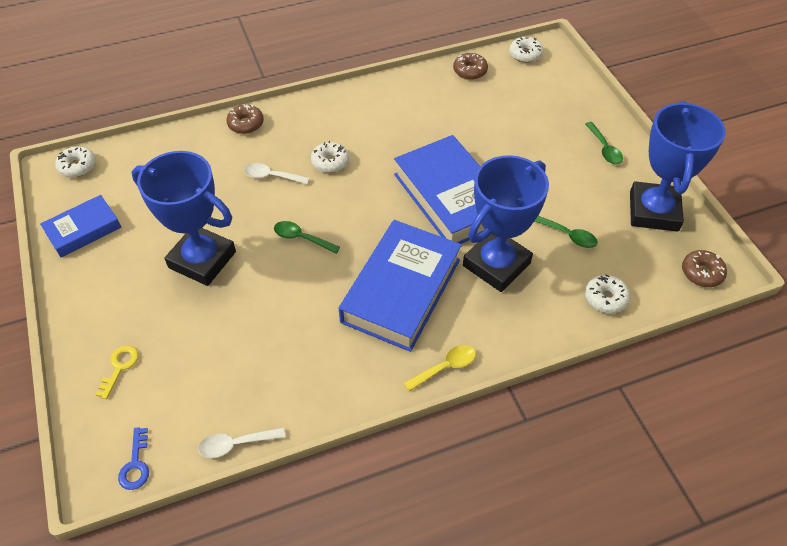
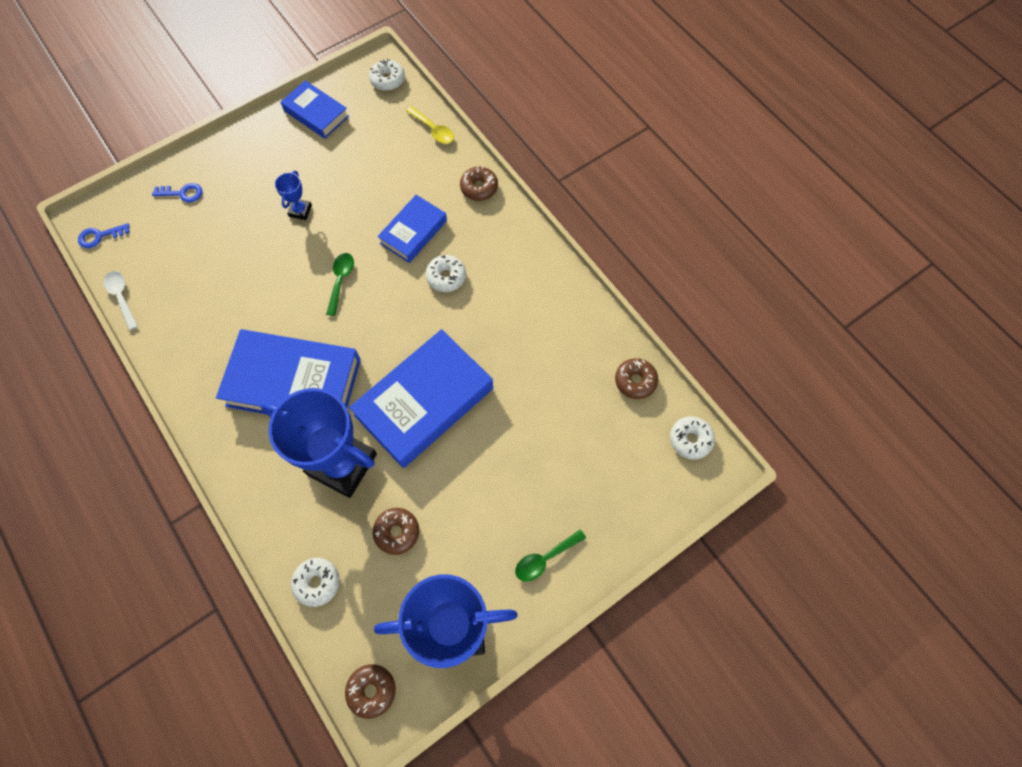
camera: 75 degrees right, 15 degrees up
yellow key [95,346,139,399] -> blue key [152,183,202,202]
blue trophy [132,151,236,286] -> blue trophy [275,171,312,220], size x0.41
white spoon [244,163,310,184] -> blue book [377,195,447,263]
yellow spoon [404,345,476,391] -> yellow spoon moved to [406,106,454,144]
green spoon [535,216,598,248] -> brown donut [373,508,419,555]

